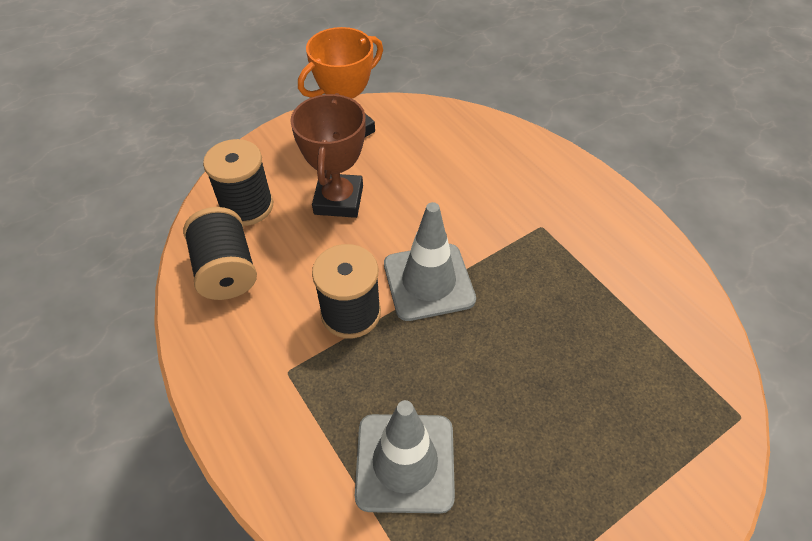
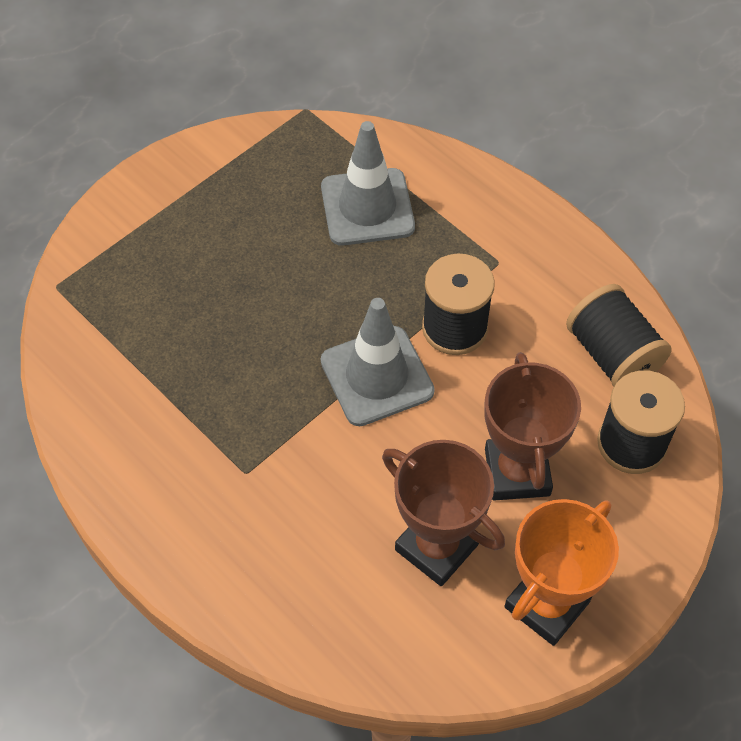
camera: 170 degrees right, 5 degrees up
none -> brown trophy [382,440,505,586]

